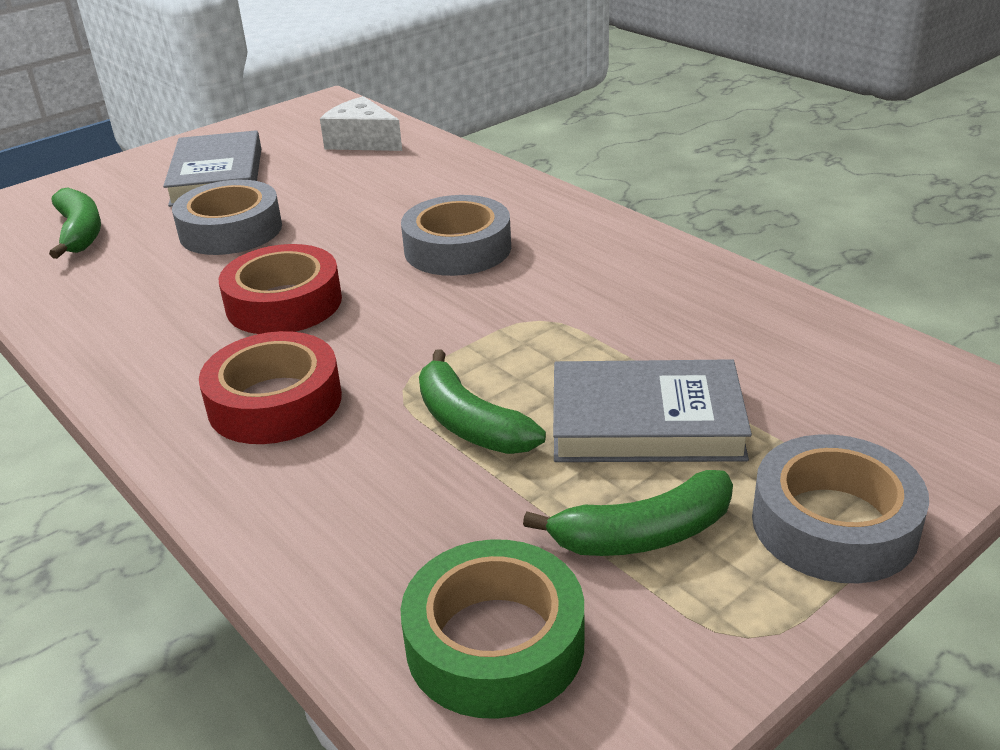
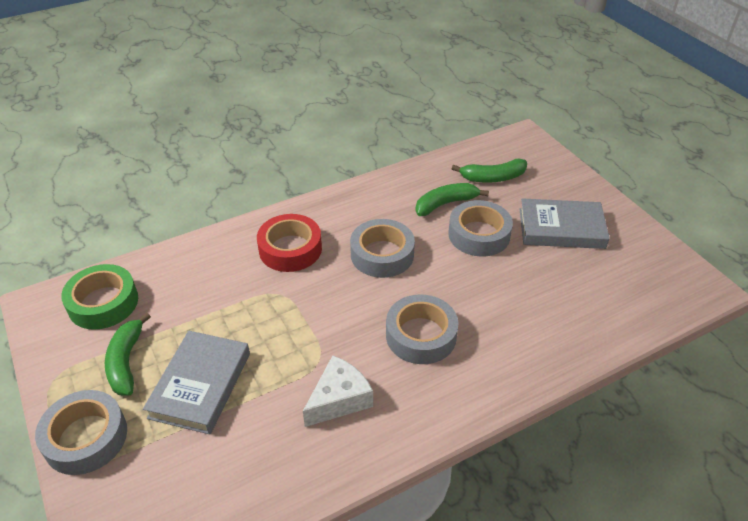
camera: 100 degrees right, 10 degrees up
red tape [219,244,342,334] -> grey tape [350,219,415,278]
white cheese [320,96,402,151] -> white cheese moved to [303,355,373,427]
green banana [419,349,546,454] -> green banana moved to [415,183,489,216]

